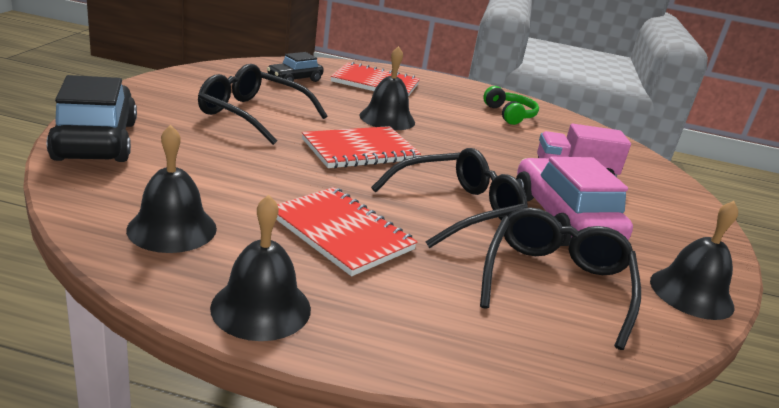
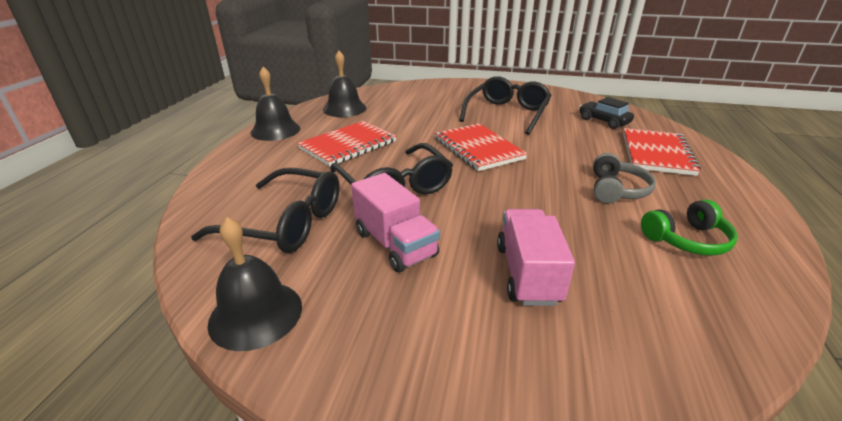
camera: 95 degrees right, 5 degrees up
black car [47,75,137,162] -> none
black bell [359,46,415,130] -> none
pink car [516,157,633,246] -> pink truck [351,173,440,272]
none -> grey headphones [593,153,656,203]

